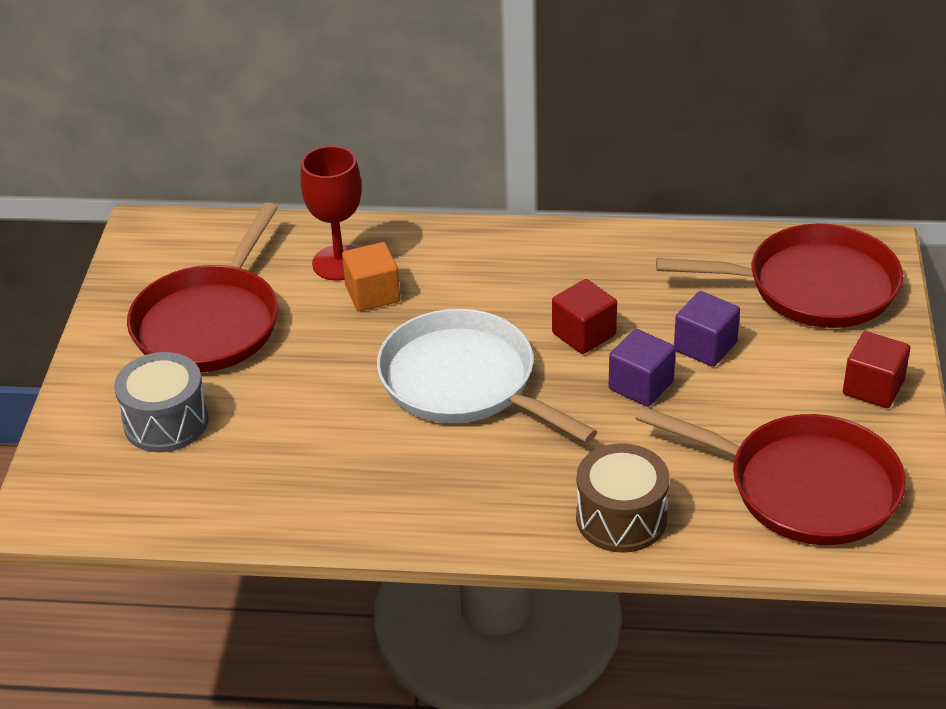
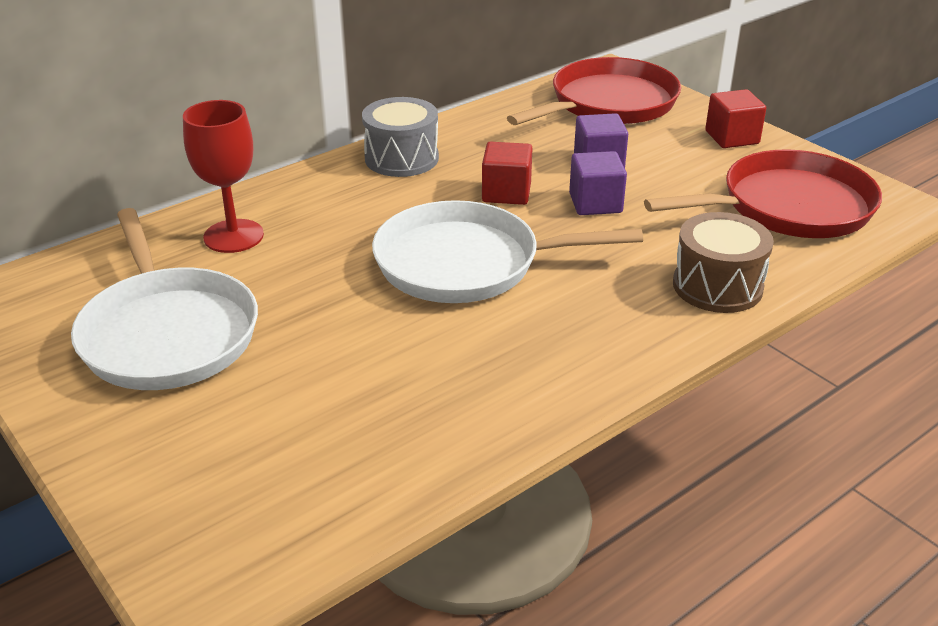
camera: 45 degrees left, 5 degrees down
grey drum [114,352,209,452] -> grey drum moved to [362,97,439,177]
red pan [127,203,278,373] -> white pan [71,208,258,390]
orange cube [342,242,400,312] -> none

